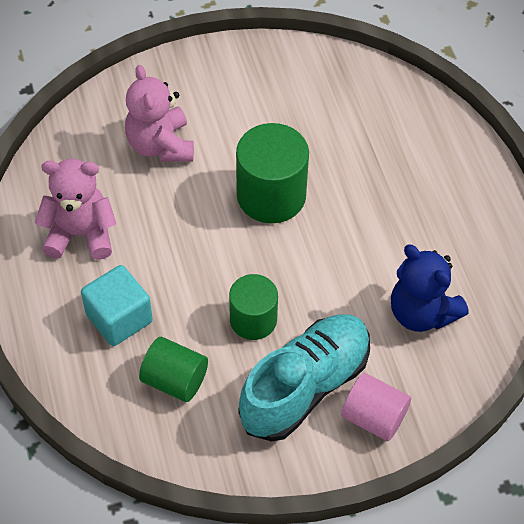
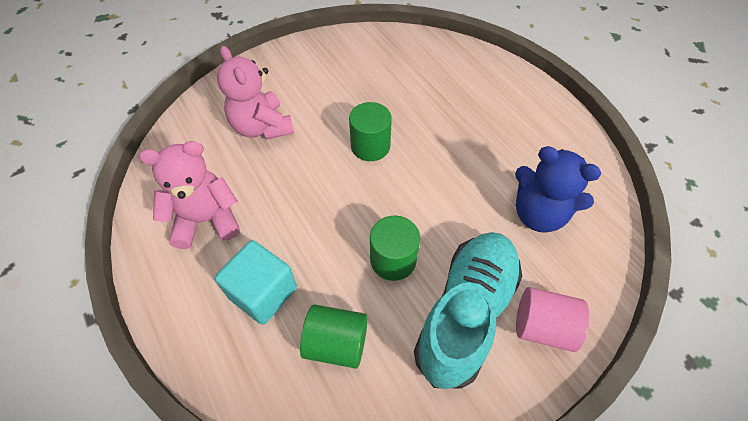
camera: 15 degrees left, 0 degrees up
green cylinder [236,123,309,224] -> green cylinder [349,102,392,161], size x0.64

